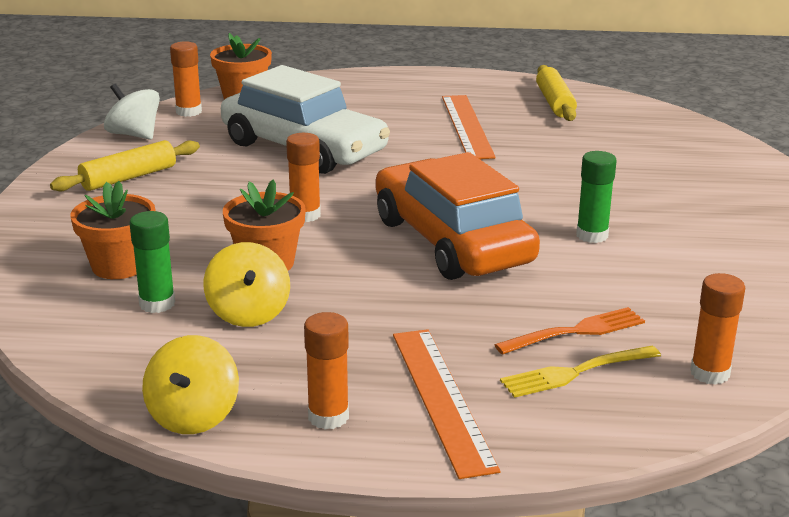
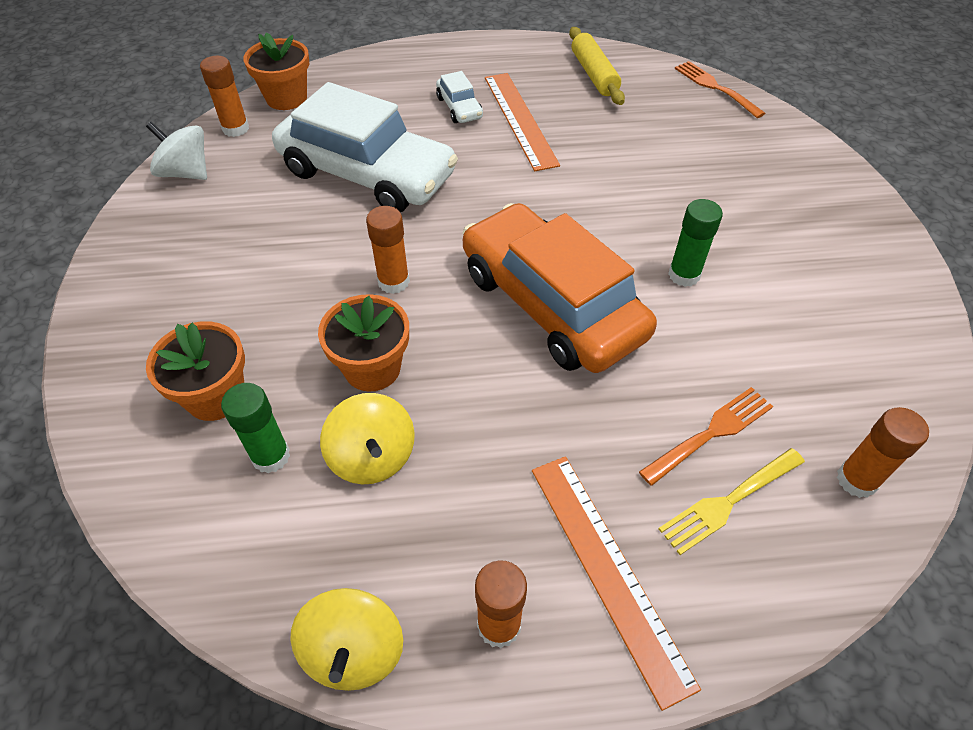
camera: 10 degrees left, 25 degrees up
yellow rolling pin [50,140,200,191] -> none
none -> white car [436,71,483,123]
none -> orange fork [675,61,765,118]

